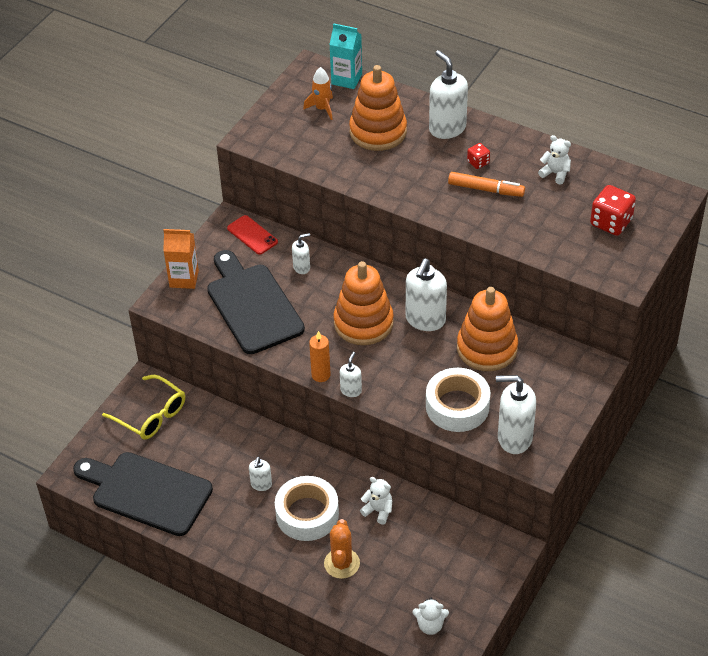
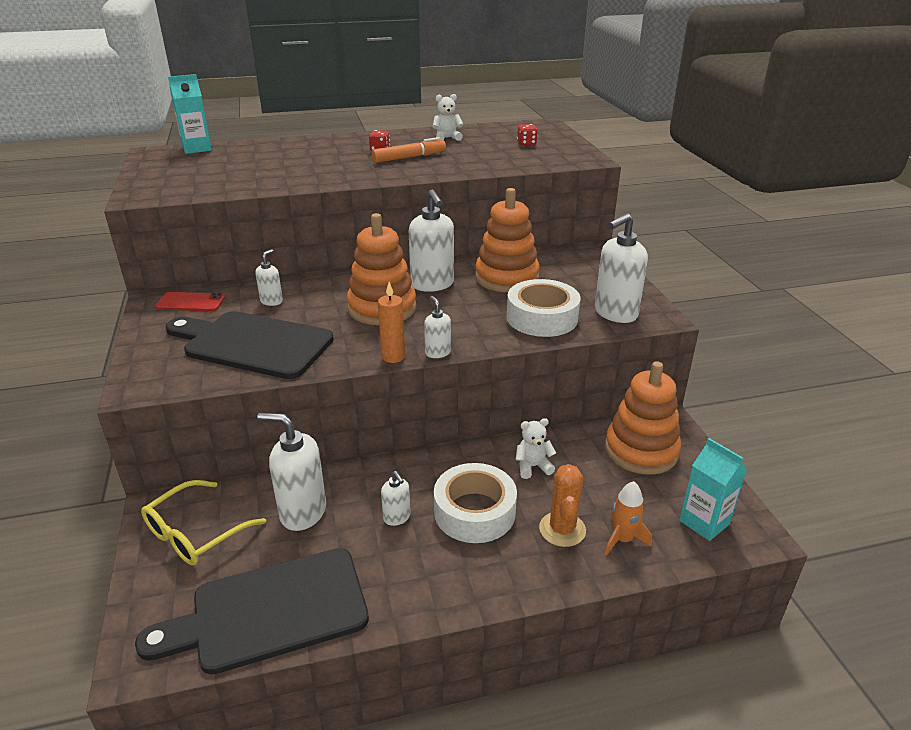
camera: 45 degrees left, 15 degrees down
yellow glasses [102,375,185,440] -> yellow glasses turned 135 degrees clockwise [141,480,266,566]
orange carton [163,229,199,289] -> none
orange rocket [303,67,333,120] -> orange rocket moved to [605,481,652,556]
orange cactus [324,519,360,579] -> orange cactus turned 45 degrees clockwise [539,464,586,547]
orange stacking toy [349,65,407,151] -> orange stacking toy moved to [605,361,681,475]
white teddy bear [412,598,449,635] -> turquoise carton [679,438,747,541]
white soap dispenser [429,50,468,139] -> white soap dispenser moved to [257,413,326,531]
red dice [590,185,636,236] -> red dice [517,124,537,145], size x0.53

